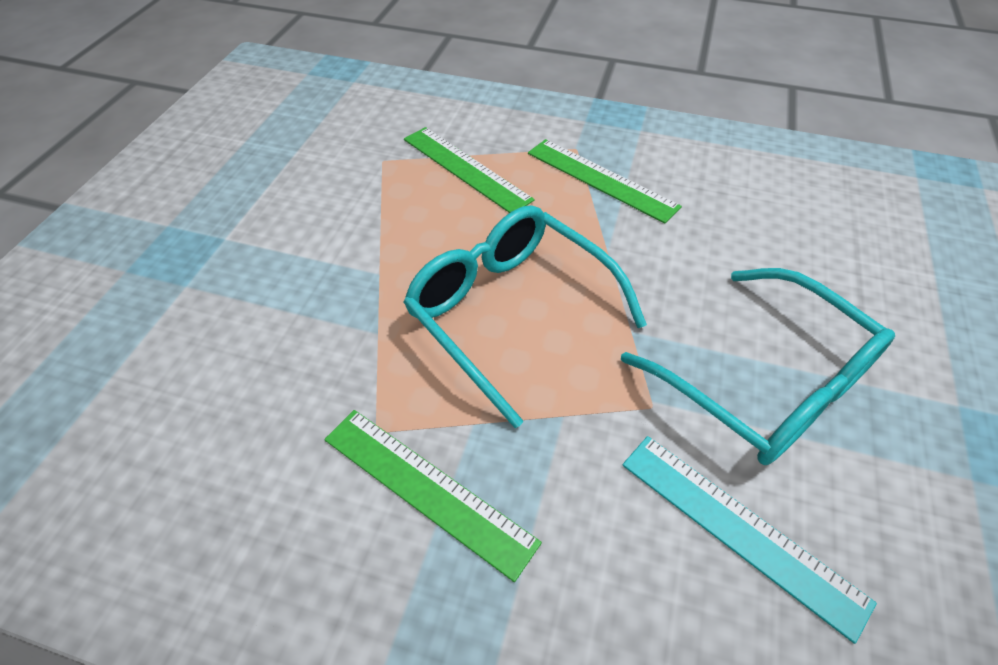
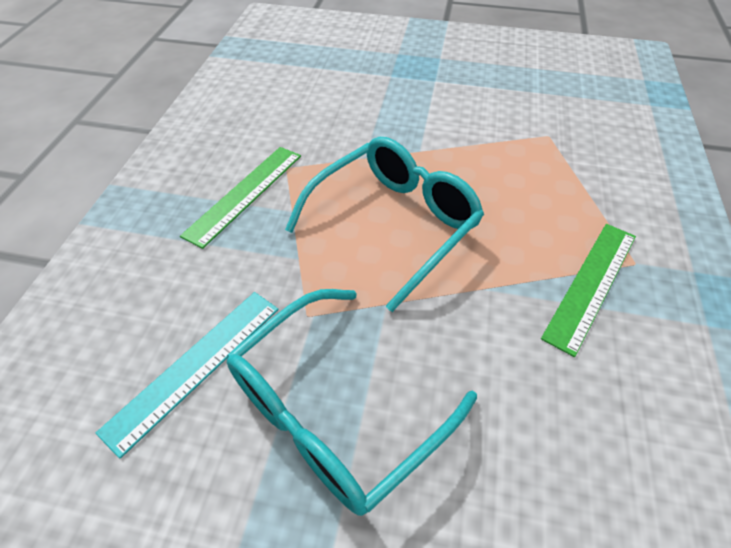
camera: 85 degrees right, 0 degrees up
green ruler [404,127,535,213] -> none

